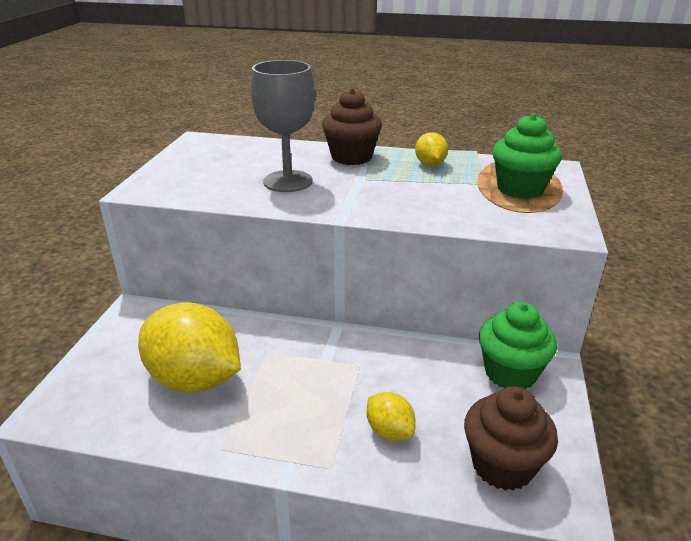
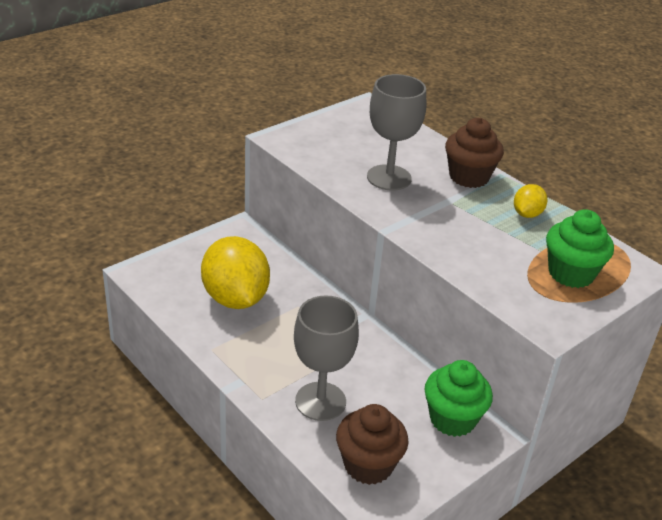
camera: 35 degrees right, 5 degrees up
yellow lemon [367,392,416,441] -> grey goblet [294,295,359,421]

